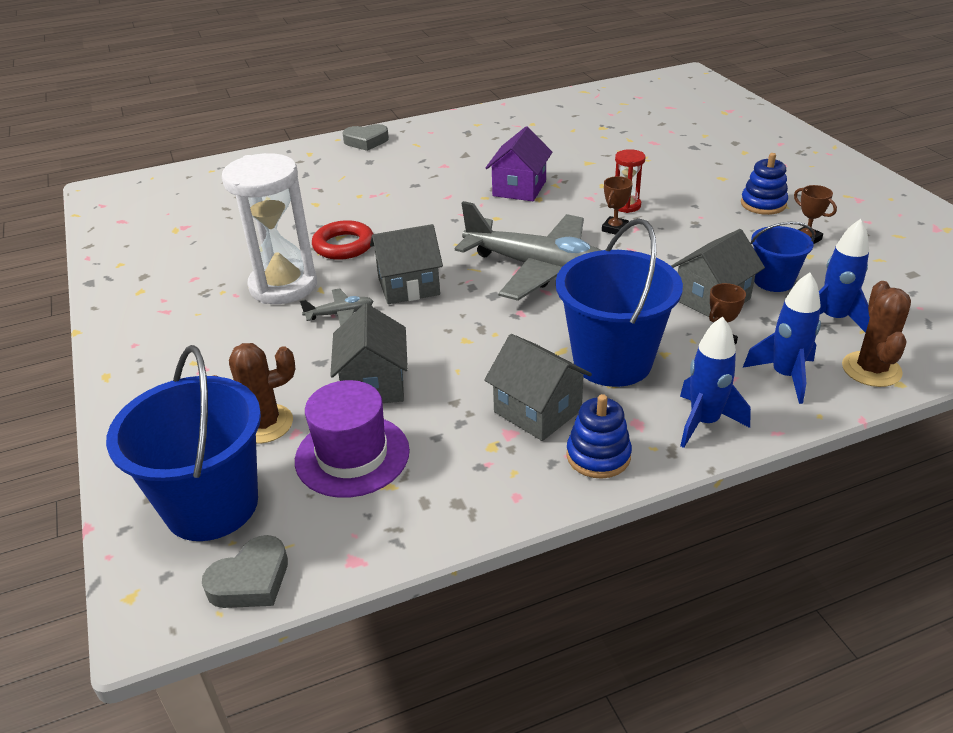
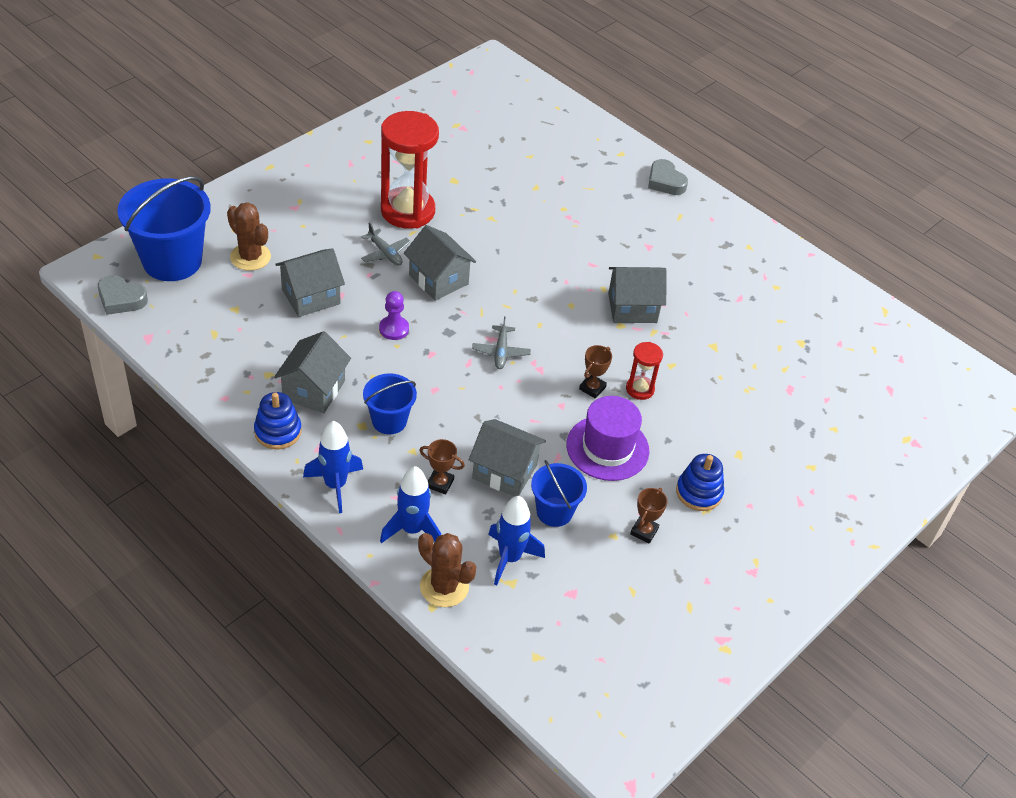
camera: 60 degrees right, 10 degrees up
white hourglass [222,153,317,304] -> red hourglass [381,111,439,229]
purple hat [295,380,410,498] -> purple hat moved to [567,396,649,481]
red ring [312,220,373,260] -> none
grey plane [455,201,601,301] -> grey plane [472,316,531,369], size x0.40
purple house [485,127,552,201] -> grey house [608,267,667,323]
blue bucket [556,218,683,387] -> blue bucket [363,373,417,434], size x0.55
brown trophy [602,176,633,235] -> brown trophy turned 60 degrees counterclockwise [579,345,612,399]
brown cactus [842,281,911,387] -> brown cactus turned 60 degrees clockwise [418,533,476,607]
none -> purple pawn [379,291,409,340]

